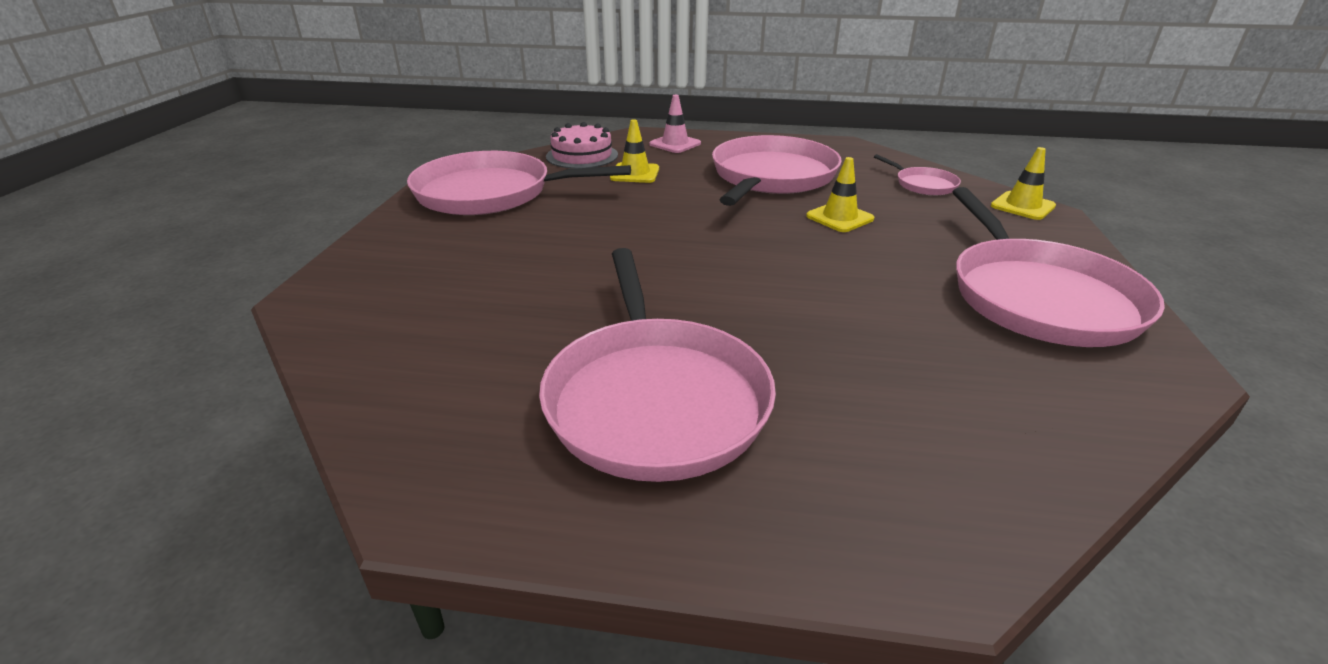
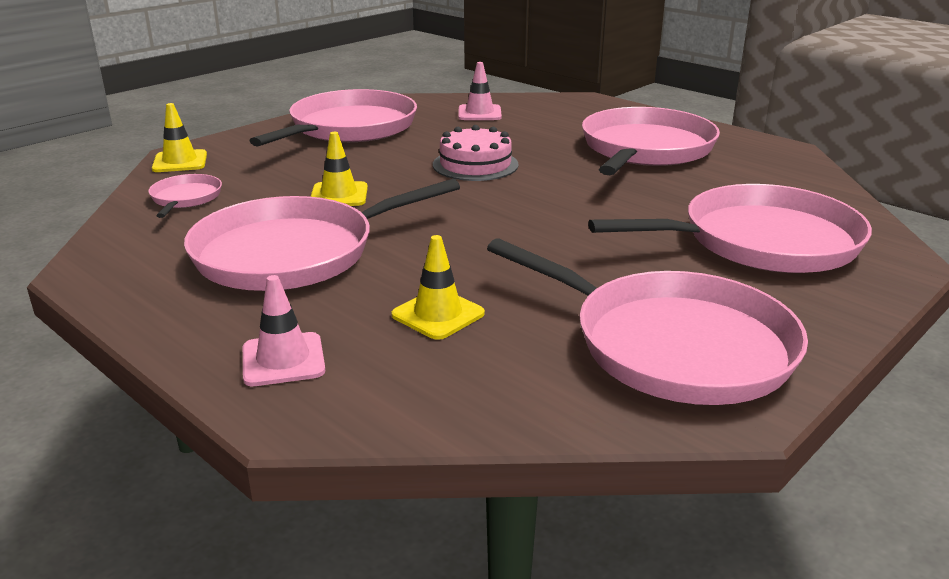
camera: 145 degrees left, 5 degrees down
pink cake [546,122,618,169] -> pink cake moved to [433,125,519,181]
none -> pink traffic cone [458,62,502,120]
none -> pink pan [588,184,872,273]

